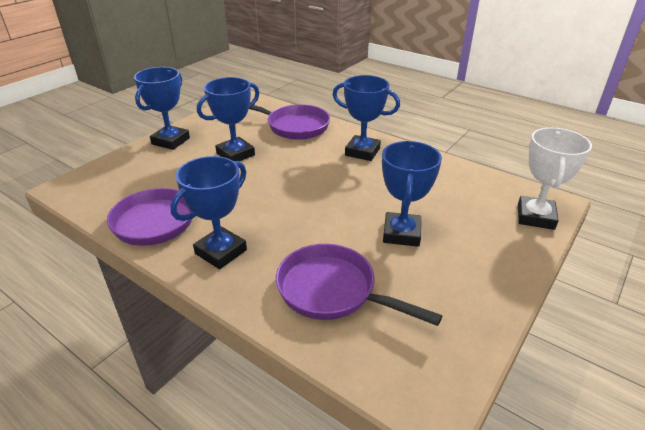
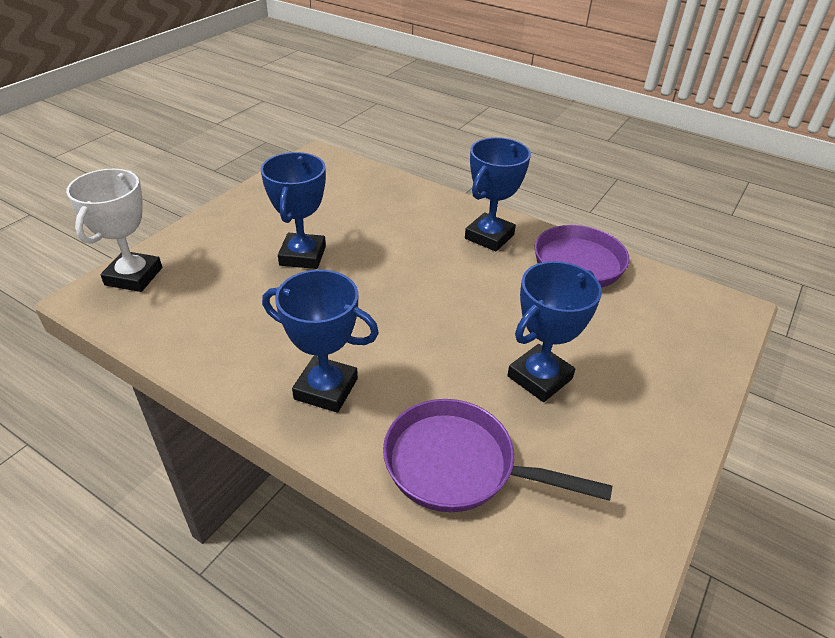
camera: 175 degrees right, 5 degrees up
blue trophy [134,67,190,150] -> none
purple pan [276,244,442,326] -> none

